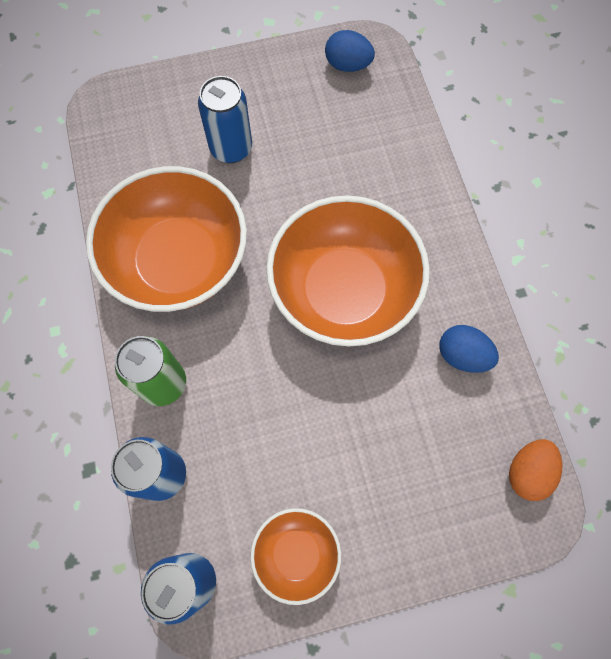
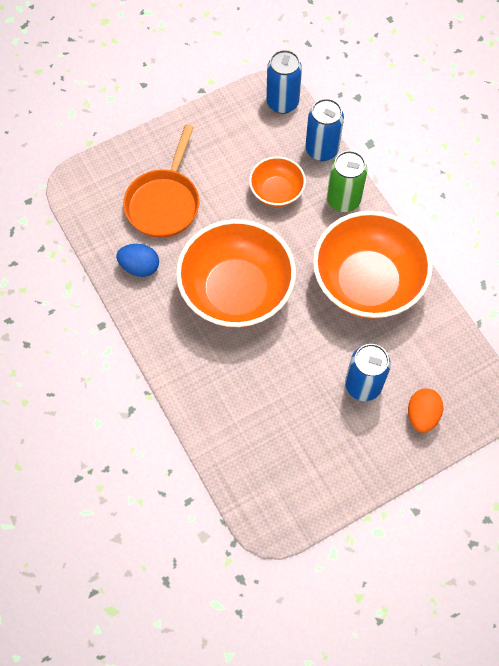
camera: 165 degrees right, 5 degrees down
orange bowl [250,508,341,605] -> orange bowl moved to [249,156,306,207]
blue egg [325,30,375,72] -> none
orange egg [509,439,562,501] -> orange egg moved to [408,388,443,433]
none -> orange pan [123,124,200,238]

